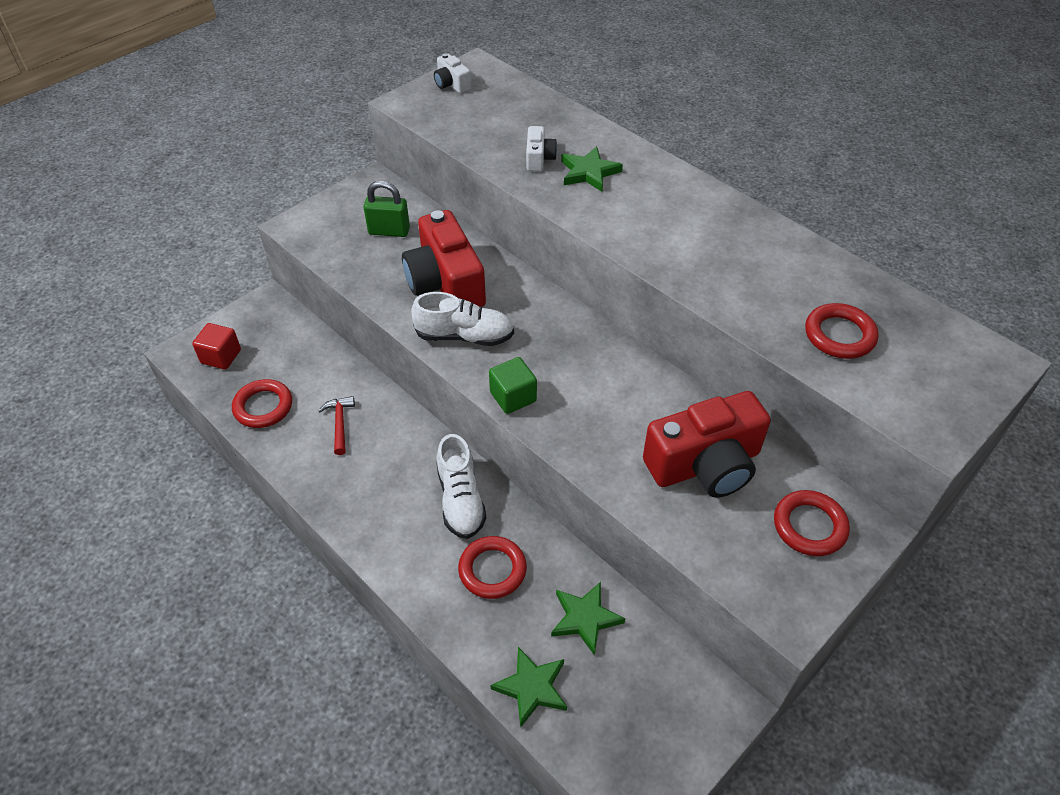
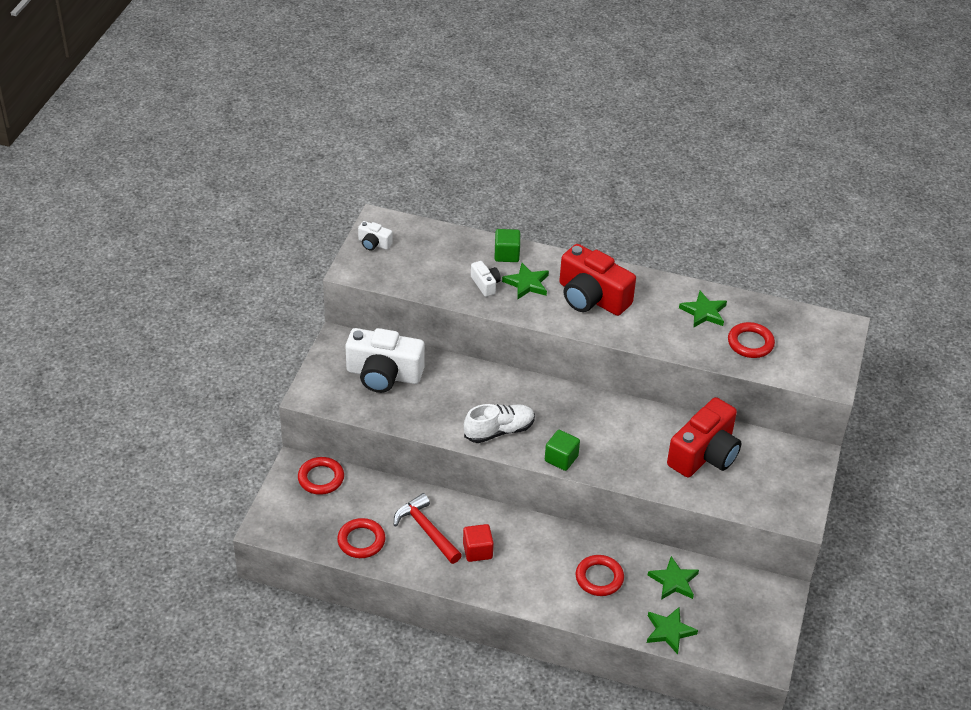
camera: 30 degrees left, 5 degrees down
red cube [192,323,241,370] -> red cube moved to [463,524,494,562]
red hammer [318,396,355,455] -> red hammer [394,493,462,564], size x1.61
green padlock [364,181,410,237] -> white camera [345,328,425,393]
red camera [402,210,486,307] -> red camera moved to [559,244,636,316]
white shoe [436,434,487,539] -> none
red ring [774,490,850,556] -> red ring moved to [298,457,344,495]
none -> green cube [494,229,520,262]
none -> green star [679,291,727,328]

